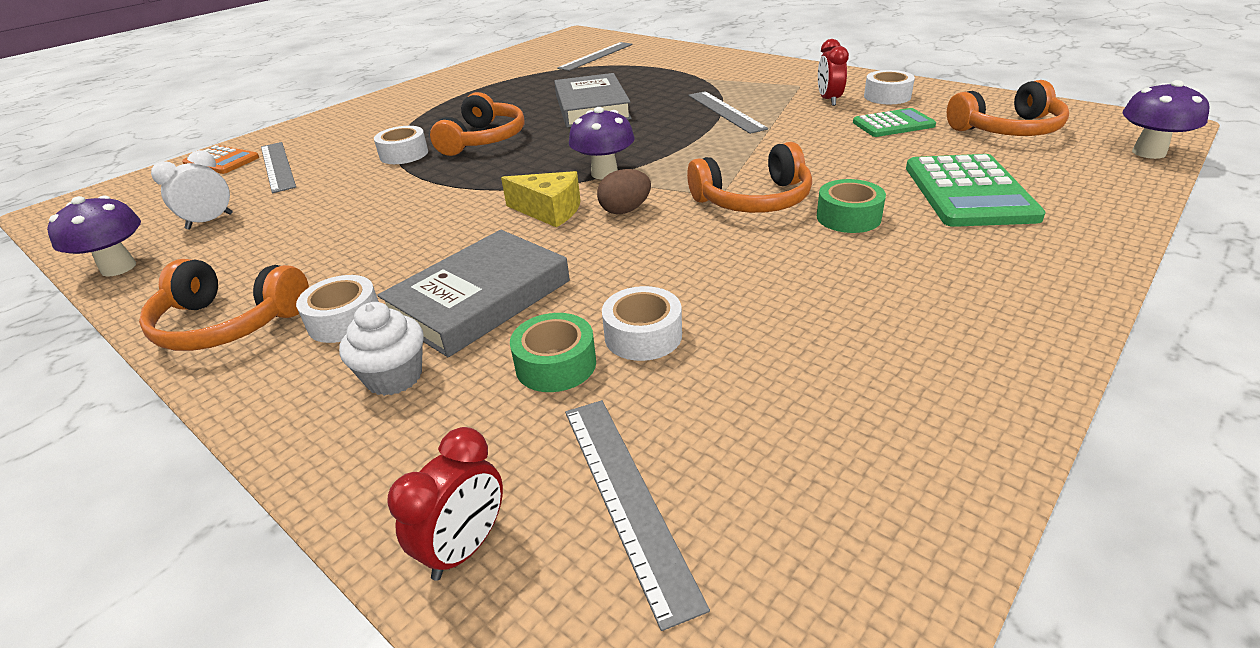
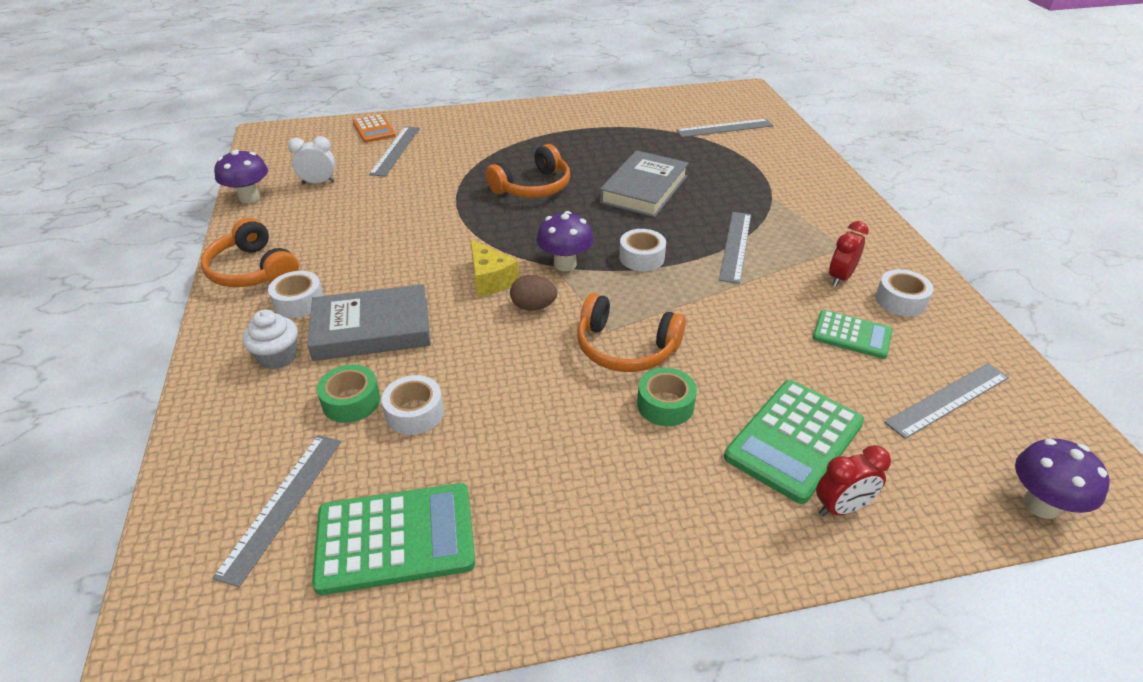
camera: 35 degrees right, 5 degrees up
white tape [374,126,428,164] -> white tape moved to [619,229,666,271]
red clock [387,427,503,581] -> red clock moved to [816,445,891,516]
orange headphones [947,80,1069,136] -> grey ruler [884,363,1009,439]
none -> green calculator [312,483,475,595]

